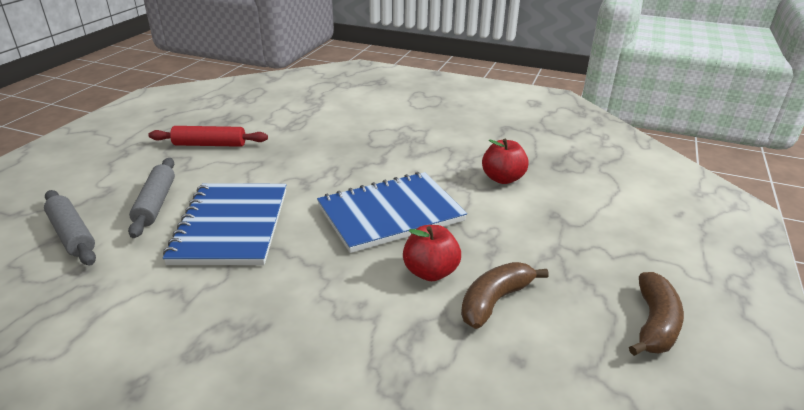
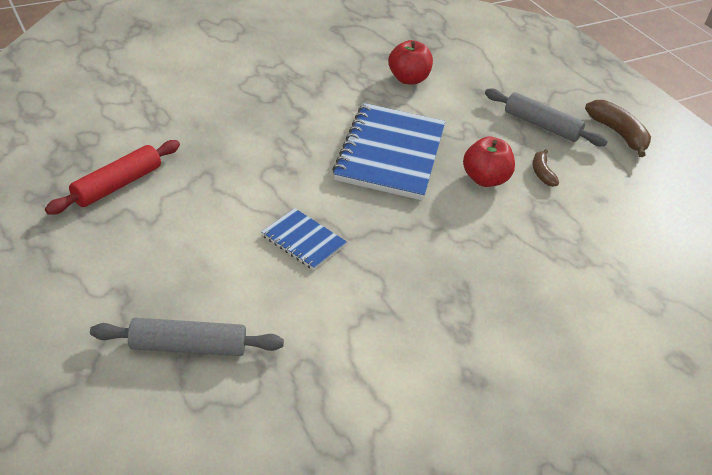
camera: 55 degrees left, 10 degrees up
grey rolling pin [128,158,175,238] -> grey rolling pin moved to [485,88,608,146]
blue notebook [163,183,286,265] -> blue notebook [261,208,347,270], size x0.49
brown banana [461,262,549,329] -> brown banana [533,149,559,187], size x0.57

